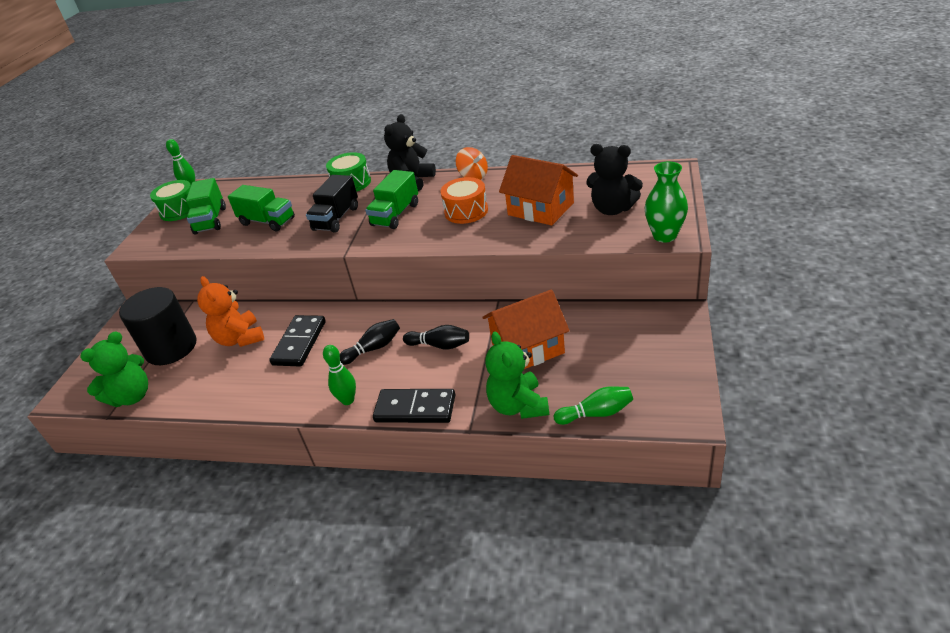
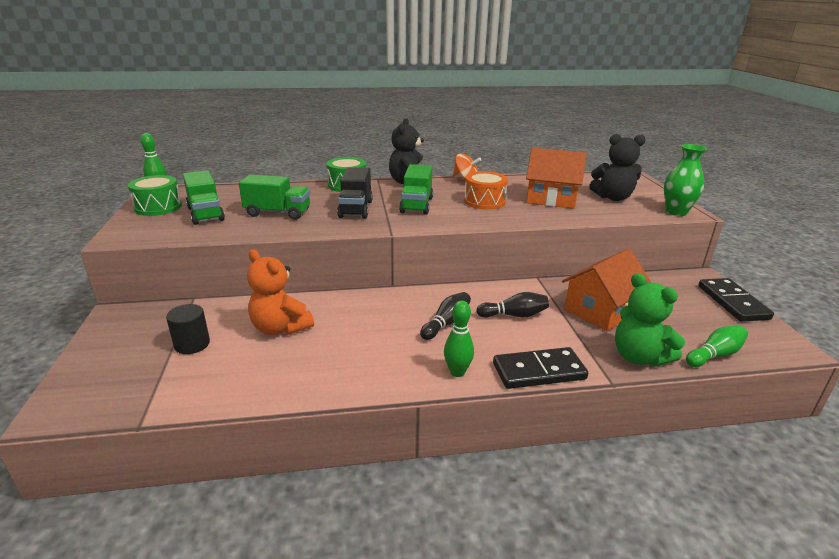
camera: 25 degrees left, 10 degrees down
green teddy bear [80,331,148,407] -> none
black cylinder [119,287,196,365] -> black cylinder [166,304,210,354], size x0.53
black domino [269,315,326,366] -> black domino moved to [698,278,774,322]

